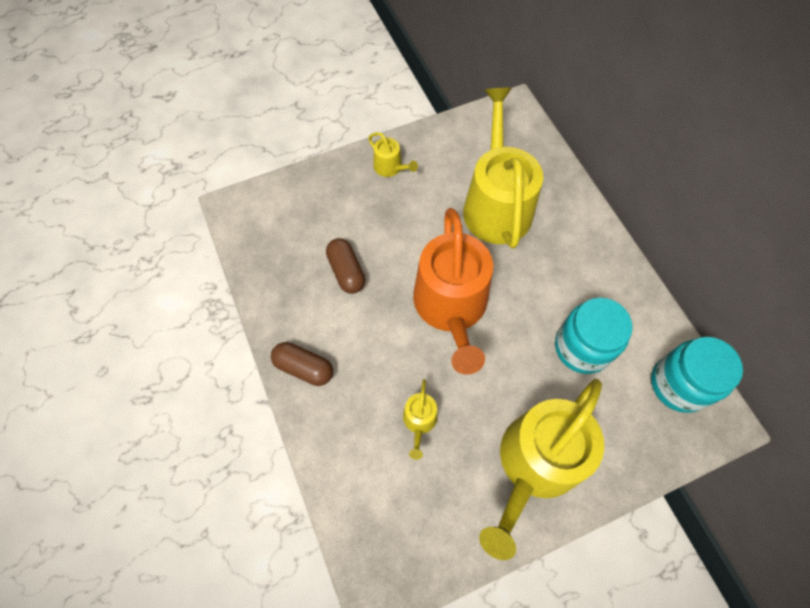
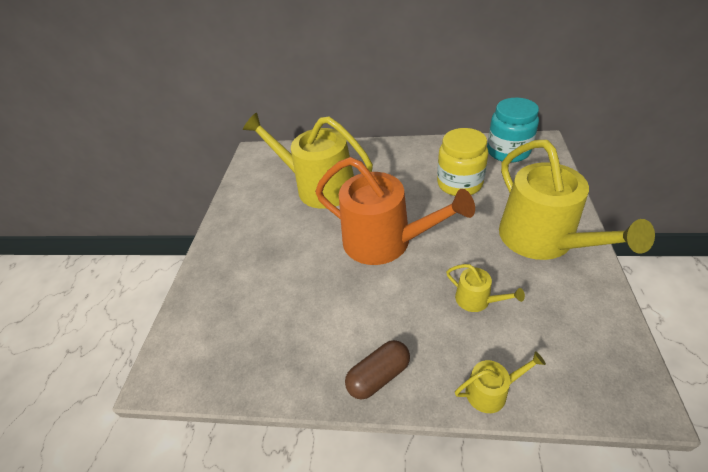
camera: 55 degrees left, 20 degrees down
brown capsule [326,238,365,294] -> none
yellow watering can [368,132,418,177] -> yellow watering can moved to [455,351,546,413]
turquoise jar [555,298,633,374] -> yellow jar [437,128,488,196]

